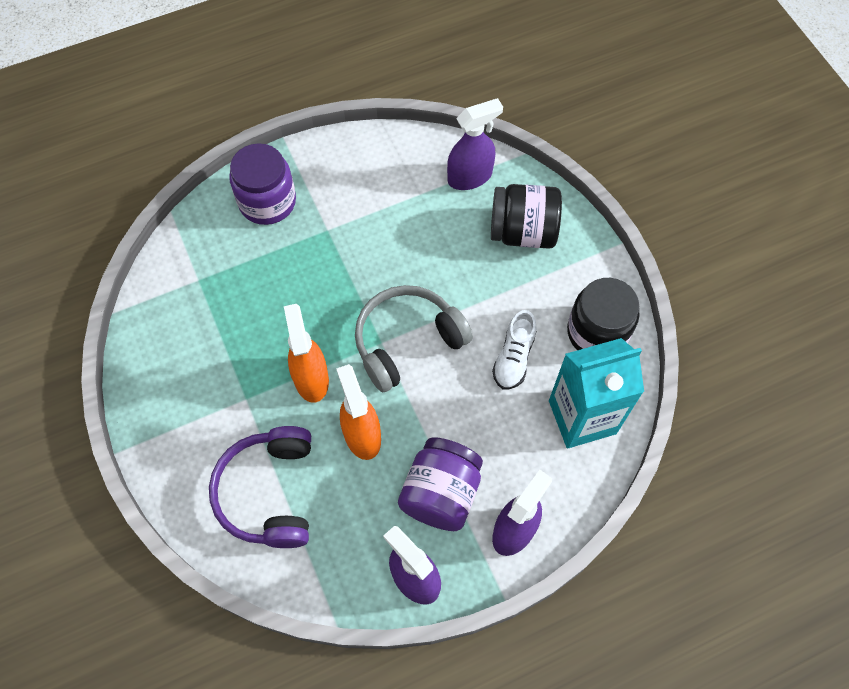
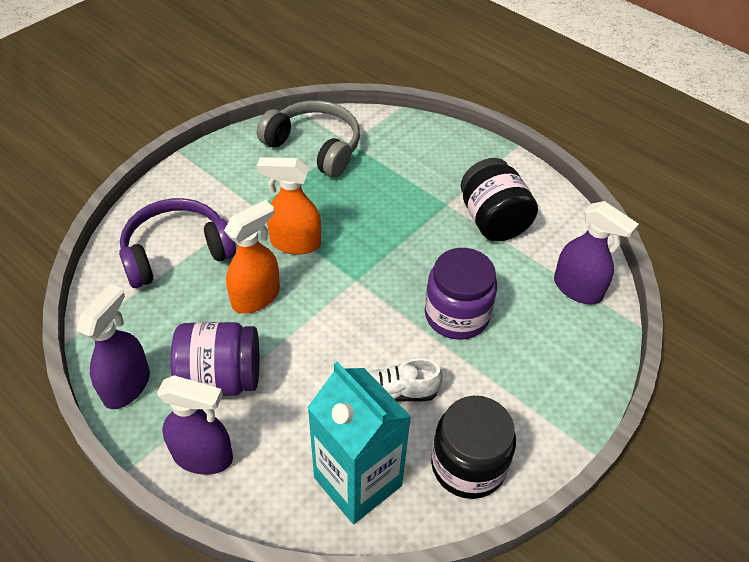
camera: 65 degrees right, 15 degrees down
purple jar [229,143,296,225] -> purple jar moved to [425,248,497,340]
orange spray bottle [284,304,329,403] -> orange spray bottle turned 135 degrees counterclockwise [257,157,321,255]
grey headphones [355,285,473,392] -> grey headphones moved to [257,100,360,177]
black jar [491,184,562,249] -> black jar moved to [461,158,538,241]

